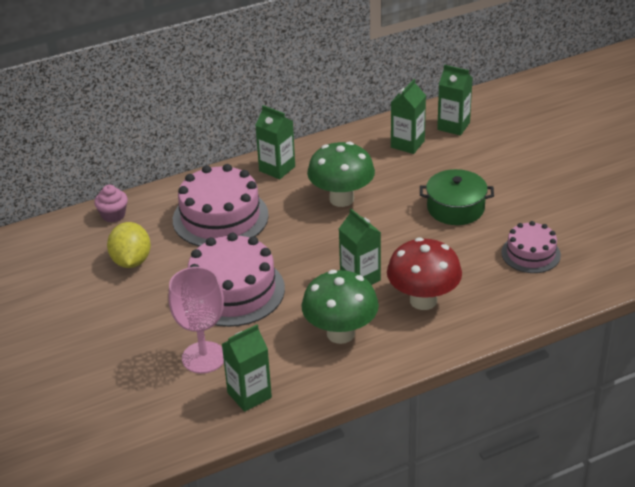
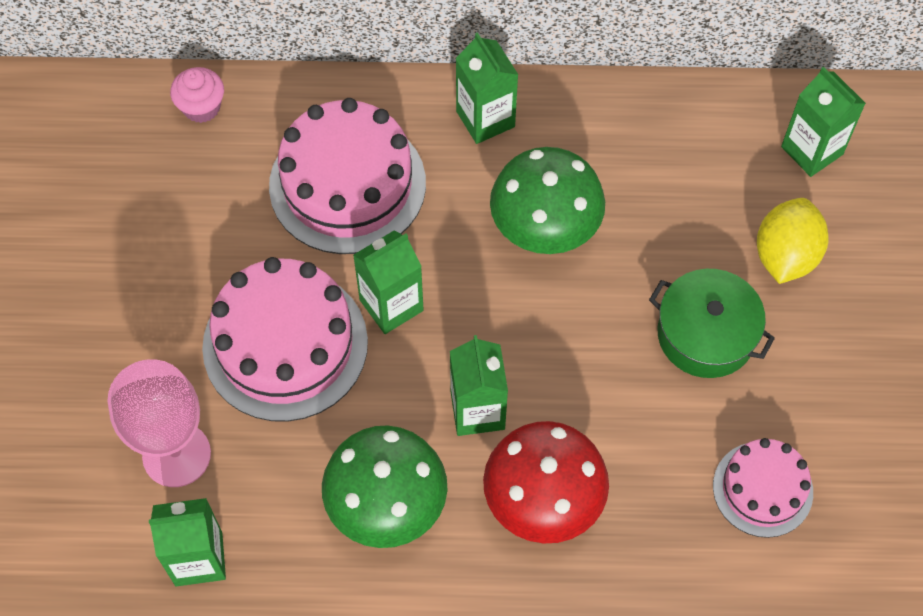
camera: 25 degrees right, 25 degrees up
yellow lemon [107,222,151,268] -> yellow lemon moved to [757,198,829,284]
green carton [391,79,426,154] -> green carton moved to [353,230,424,334]

